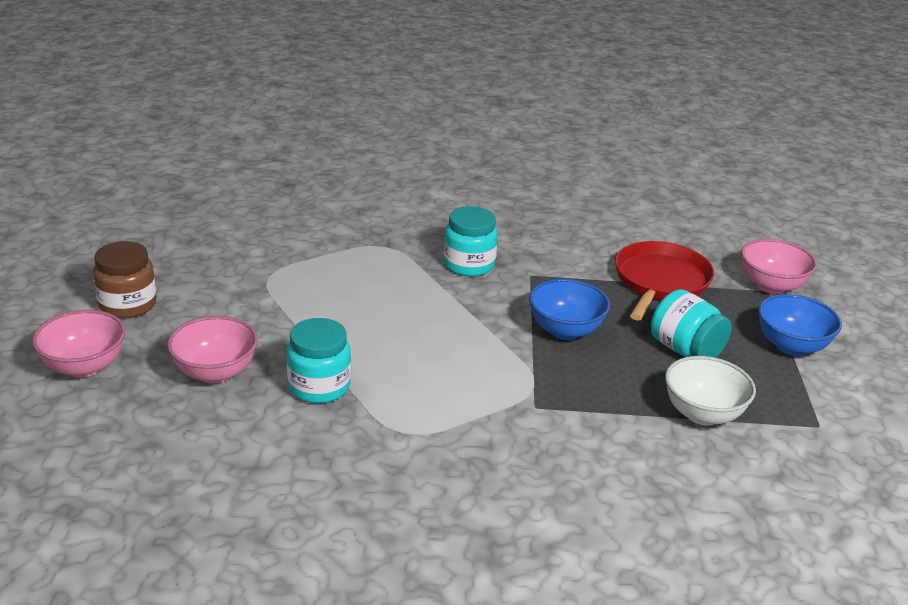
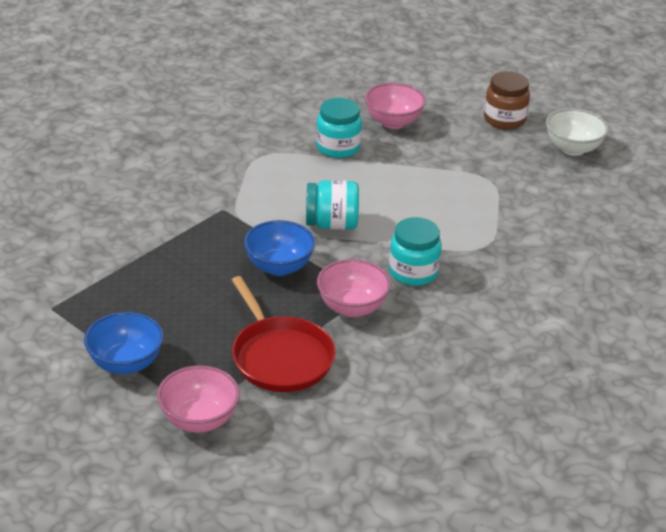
camera: 130 degrees right, 5 degrees up
pink bowl [32,310,125,378] -> pink bowl moved to [317,259,391,317]
turquoise jar [651,289,732,358] -> turquoise jar moved to [306,180,359,230]
white bowl [665,356,756,426] -> white bowl moved to [546,108,609,156]

